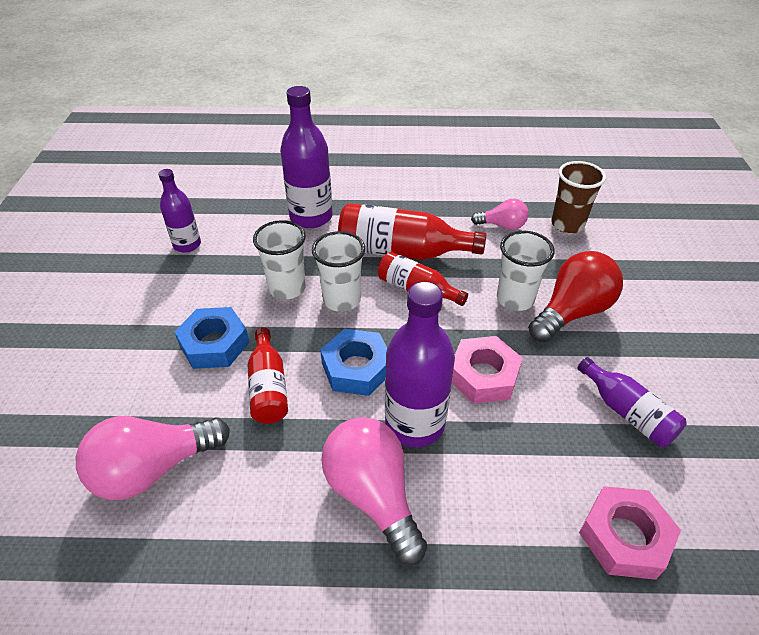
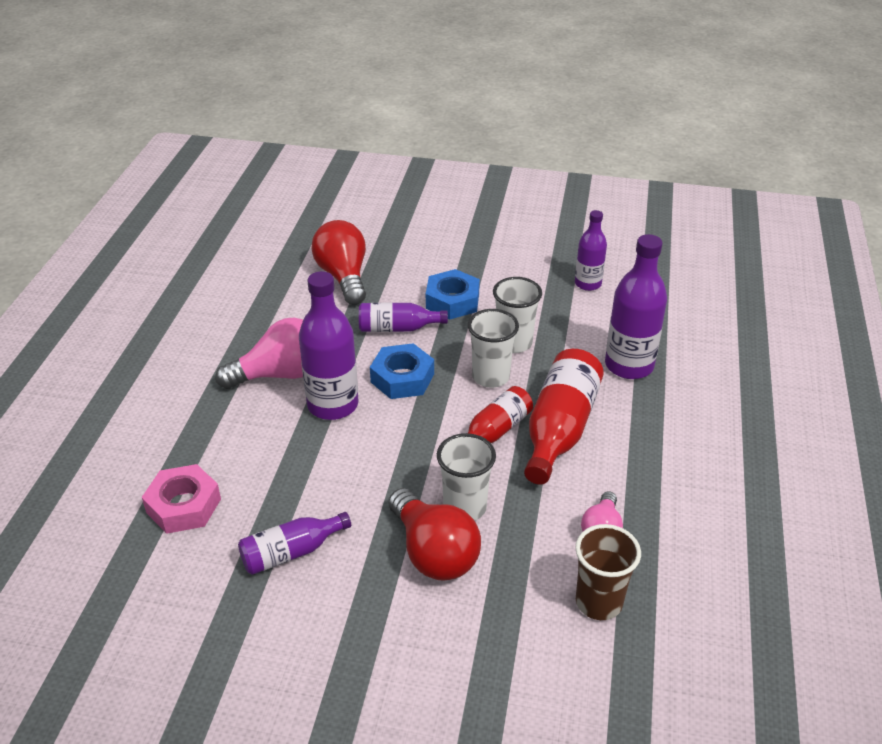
camera: 100 degrees right, 5 degrees down
pink light bulb [75,416,230,500] -> red light bulb [311,220,366,305]
red bottle [247,327,288,424] -> purple bottle [359,303,448,332]
pink nut [451,336,523,404] -> none

